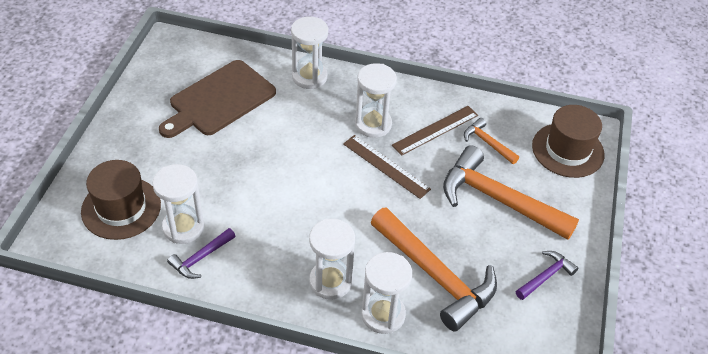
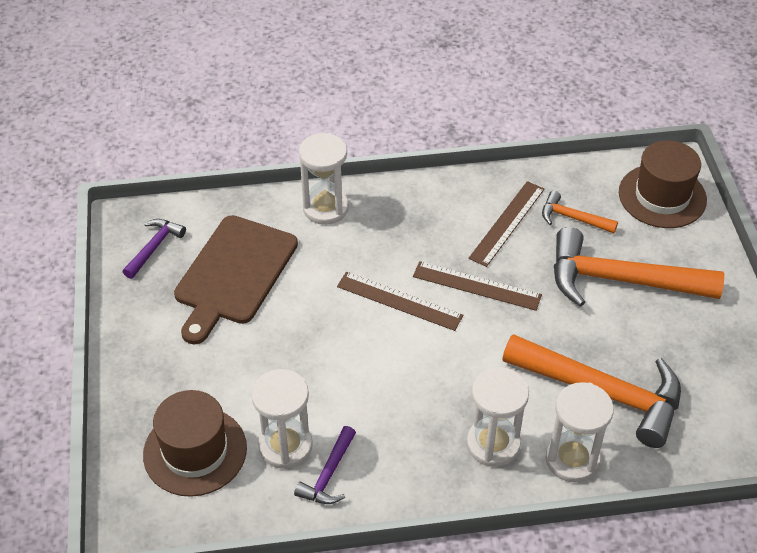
camera: 20 degrees left, 0 degrees up
white hourglass [355,63,397,138] -> none
purple hammer [516,251,578,300] -> purple hammer moved to [123,219,186,279]
none -> brown ruler [337,272,463,331]

